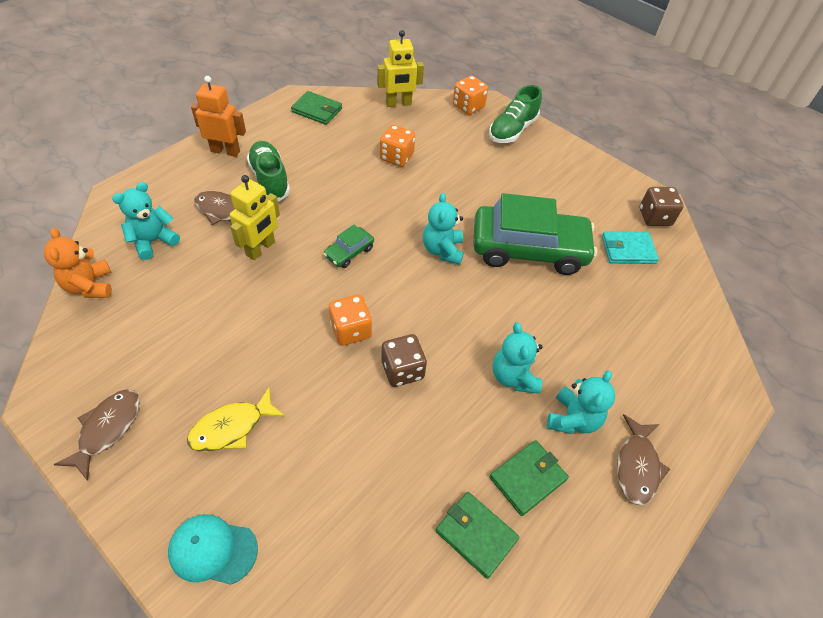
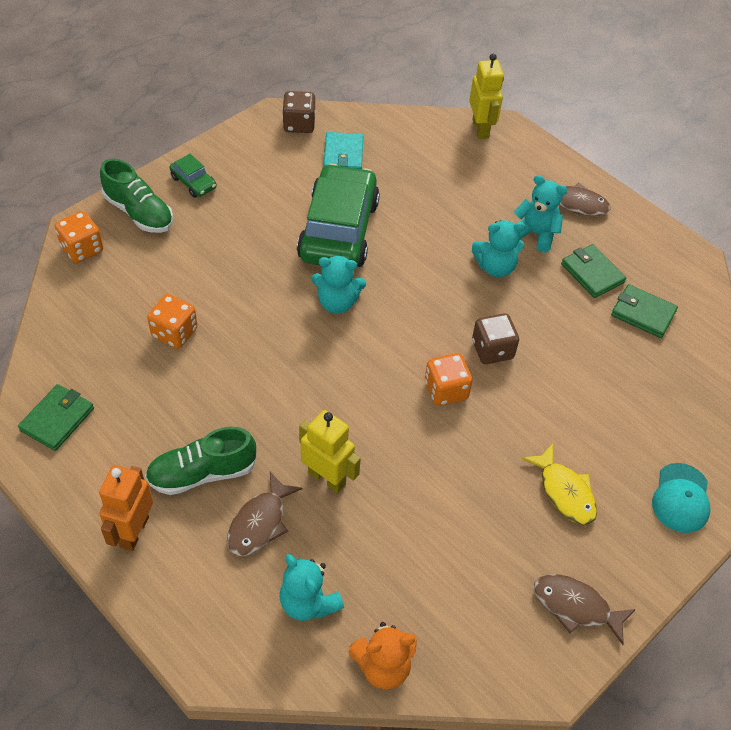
camera: 85 degrees left, 0 degrees up
green car [324,225,374,268] -> green car moved to [169,154,217,198]
yellow robot [377,30,424,107] -> yellow robot moved to [469,54,504,139]
green wallet [435,492,520,579] -> green wallet turned 75 degrees clockwise [611,284,678,338]

